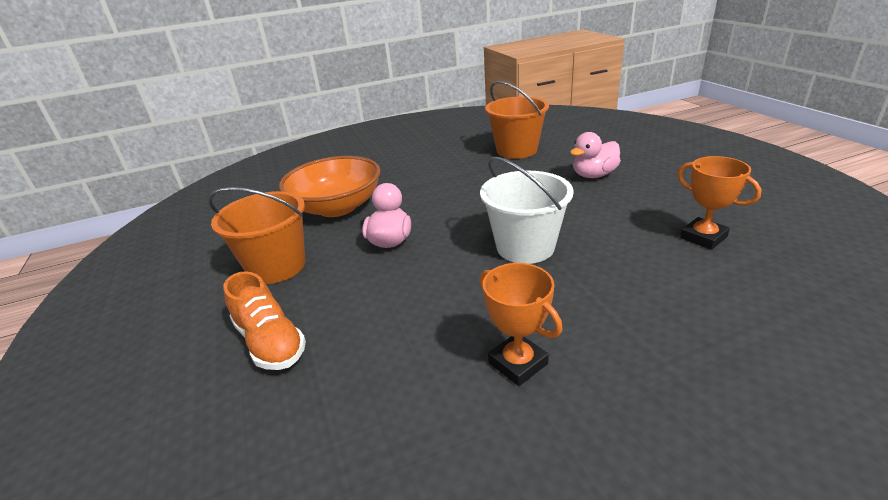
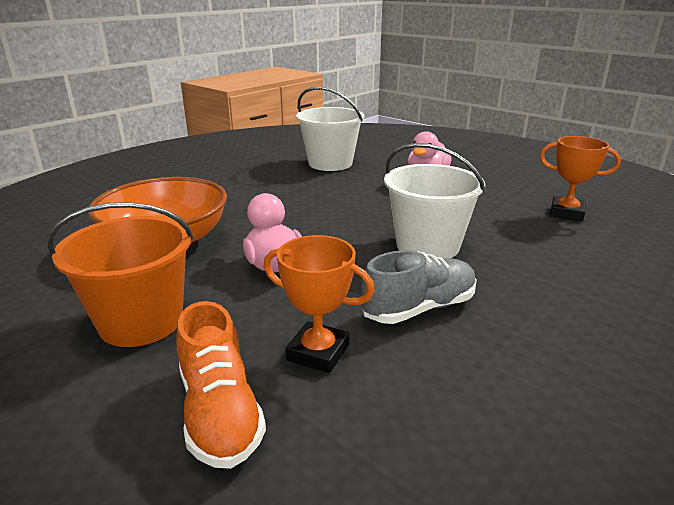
camera: 30 degrees left, 5 degrees down
orange shoe [224,271,306,370] -> orange shoe turned 45 degrees clockwise [177,301,266,469]
orange trophy [480,263,563,386] -> orange trophy moved to [264,235,374,373]
orange bucket [485,81,549,159] -> white bucket [296,87,364,171]
none -> grey shoe [361,250,477,324]

